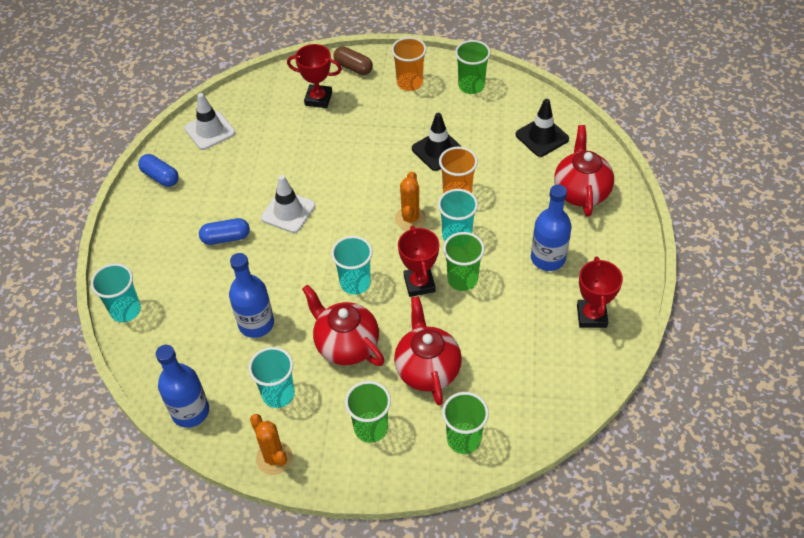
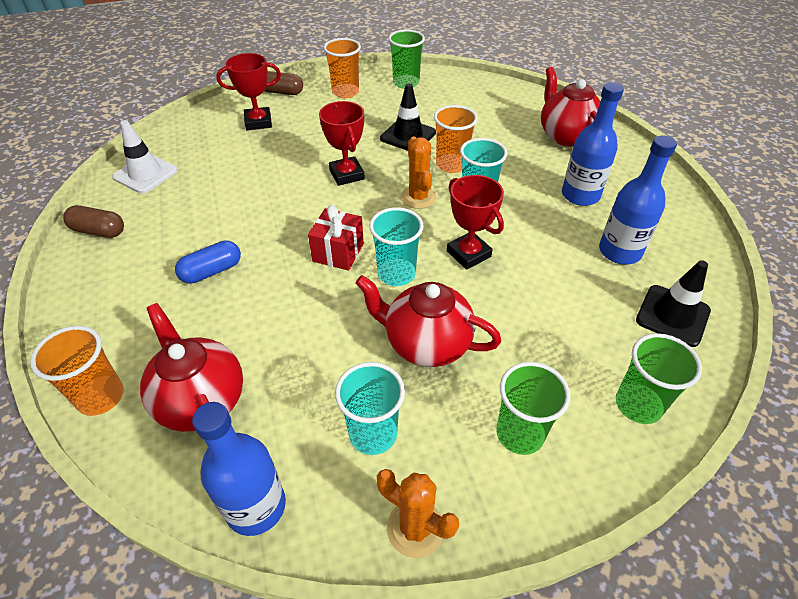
camera: 25 degrees left, 5 degrees down
turquoise cup [91,263,141,322] -> orange cup [30,326,124,416]
blue capsule [138,154,179,187] -> brown capsule [63,205,124,238]
blue bottle [229,253,274,338] -> blue bottle moved to [599,135,677,264]
white traffic cone [261,175,315,233] -> none
red teapot [394,296,462,405] -> red teapot moved to [140,303,243,432]
green cup [443,232,485,291] -> none
black traffic cone [516,99,569,157] -> black traffic cone moved to [636,260,711,347]
red trophy [577,257,623,328] -> red trophy moved to [319,101,365,186]
none -> red gift [308,205,364,271]

